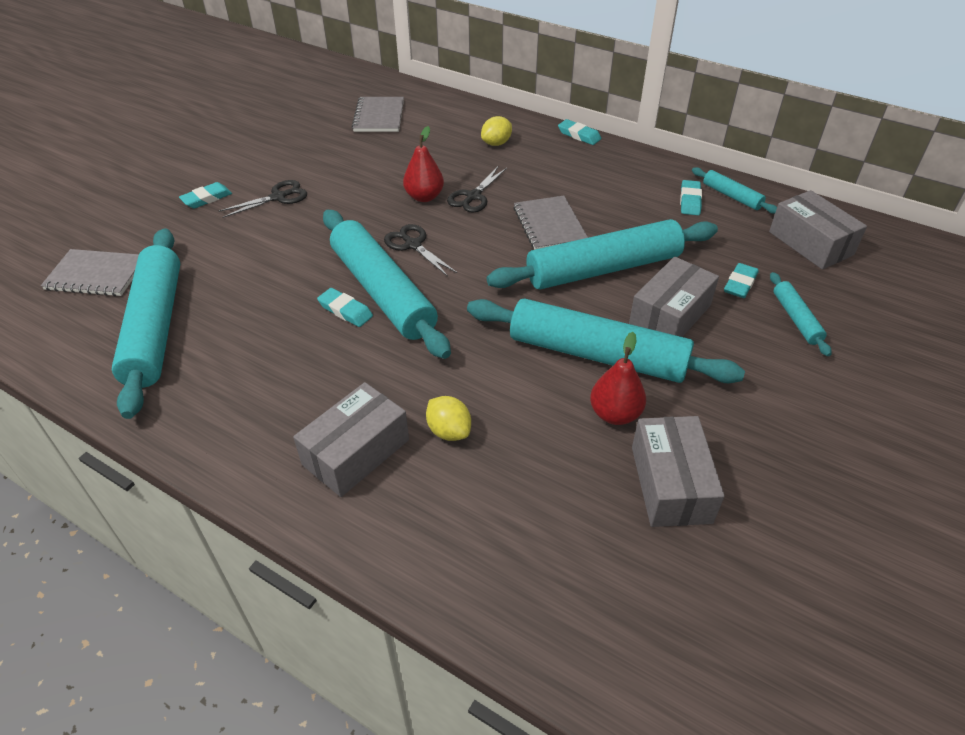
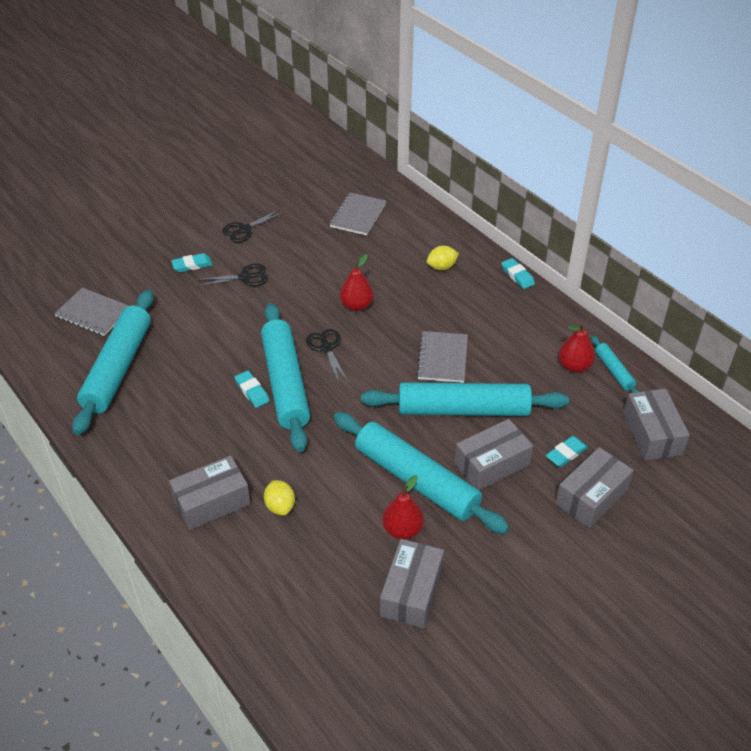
camera: 20 degrees right, 0 degrees up
black scissors [447,167,507,213] -> black scissors moved to [222,209,285,243]
turquoise eraser [680,180,702,215] -> red pear [558,323,595,373]
turquoise rolling pin [770,272,832,356] -> grey box [555,447,634,528]

